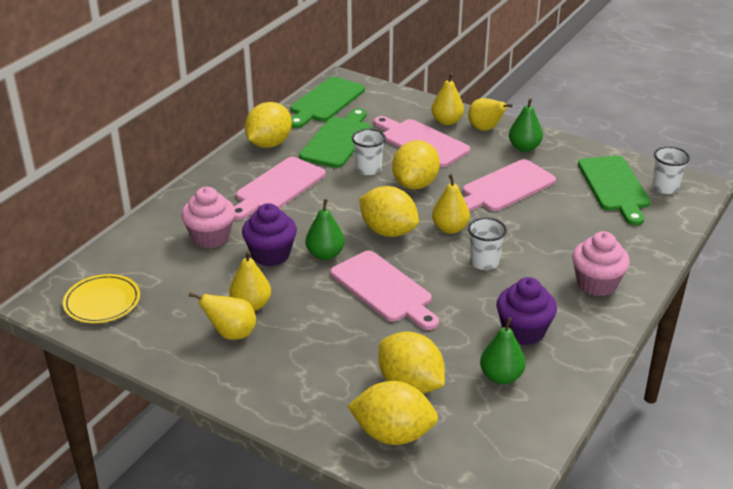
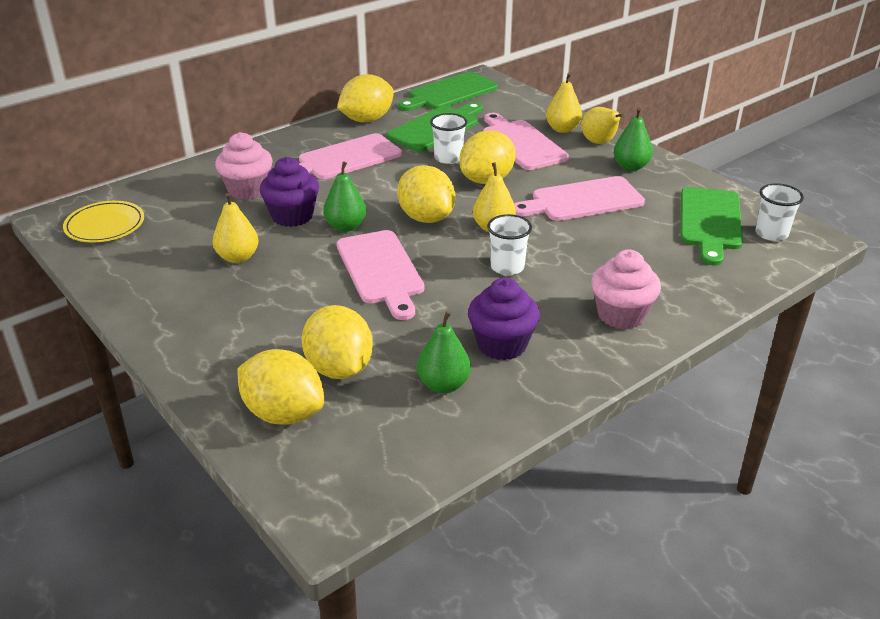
camera: 20 degrees right, 0 degrees up
yellow pear [188,292,256,340] -> none

